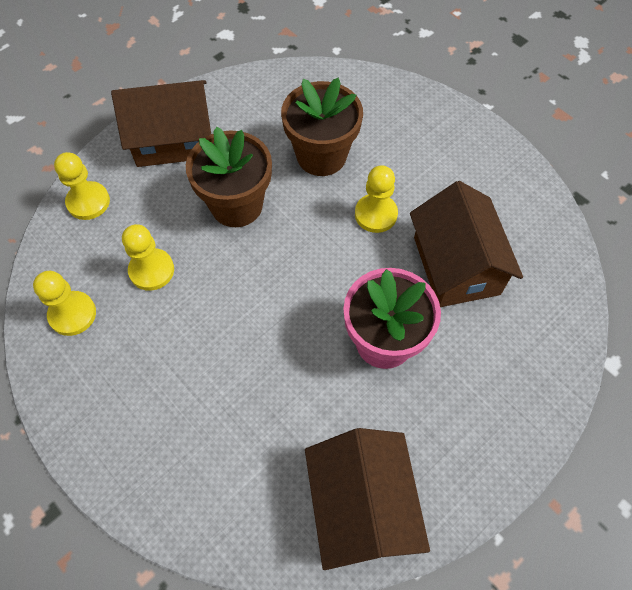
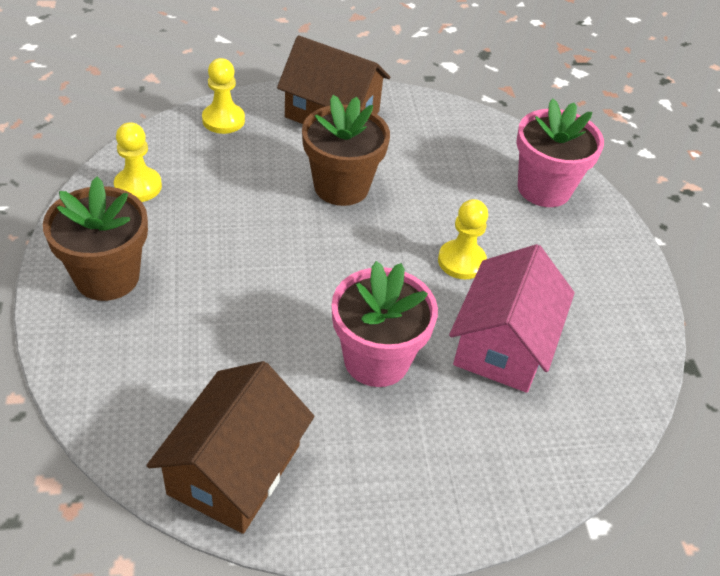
camera: 30 degrees right, 15 degrees down
yellow pawn [122,224,174,291] -> none
brown flower pot [281,78,363,176] -> brown flower pot moved to [43,177,148,301]
brown house [410,181,523,307] -> pink house [449,244,575,393]
none -> pink flower pot [516,98,604,207]

